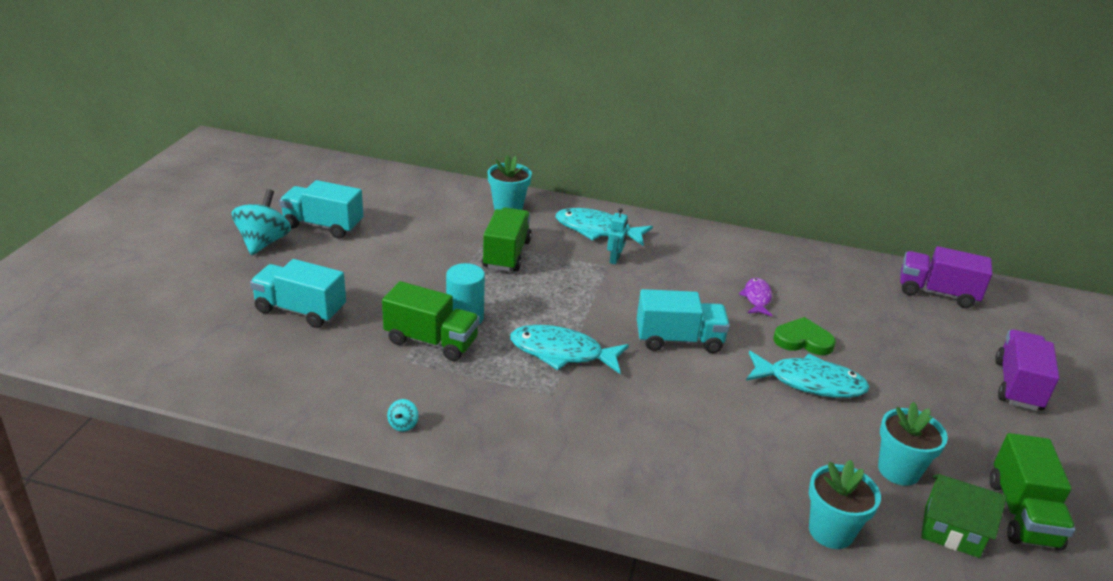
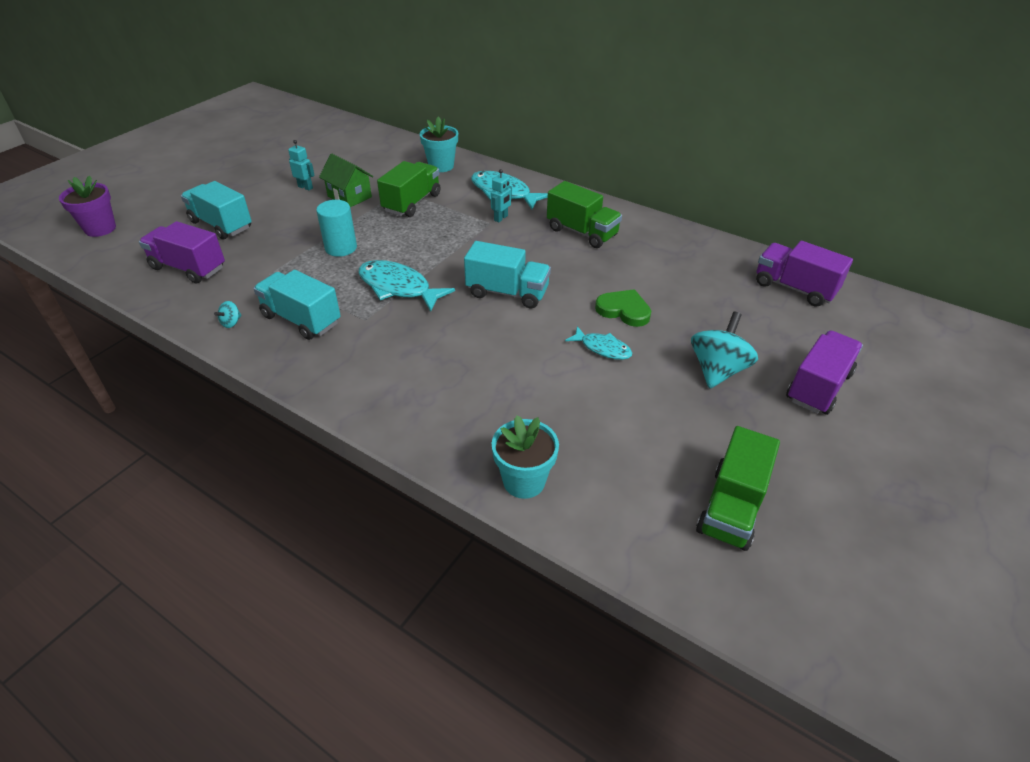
camera: 20 degrees right, 10 degrees up
turquoise spinning top [231,189,291,255] -> turquoise spinning top moved to [691,311,758,389]
turquoise truck [279,180,363,239] -> turquoise truck moved to [253,270,341,340]
green truck [382,281,480,361] -> green truck moved to [547,181,622,248]
purple fish [739,278,772,316] -> none
turquoise fish [746,351,870,398] -> turquoise fish [565,326,632,360], size x0.59
turquoise flower pot [878,402,948,486] -> none
green house [921,474,1007,558] -> green house moved to [319,154,373,207]
none -> purple flower pot [59,175,116,237]
none -> purple truck [139,221,225,284]
none -> turquoise robot [288,140,315,191]

